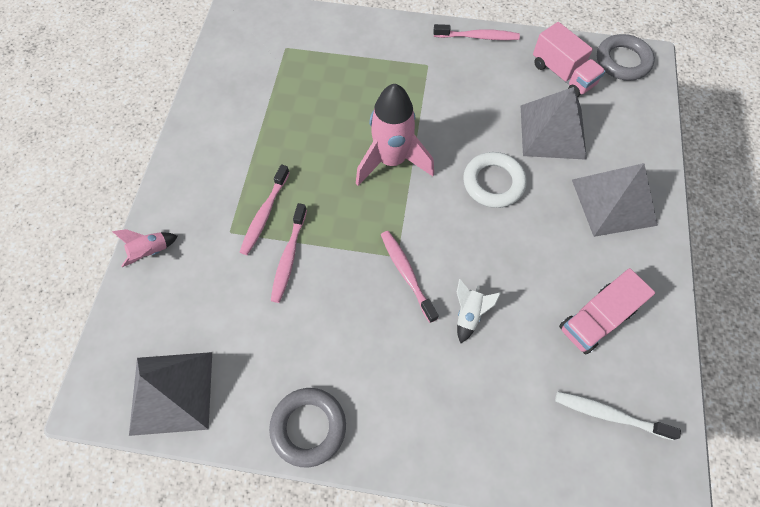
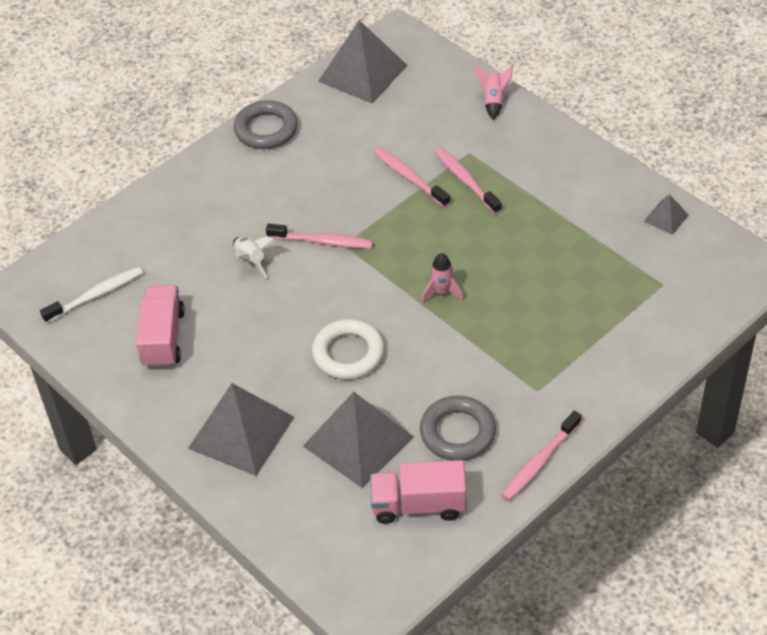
camera: 130 degrees right, 15 degrees down
pink rocket [356,84,434,186] -> pink rocket [422,253,464,303], size x0.46
grey ring [597,34,655,81] -> grey ring moved to [420,396,496,461]
none -> grey pyramid [644,194,689,235]

